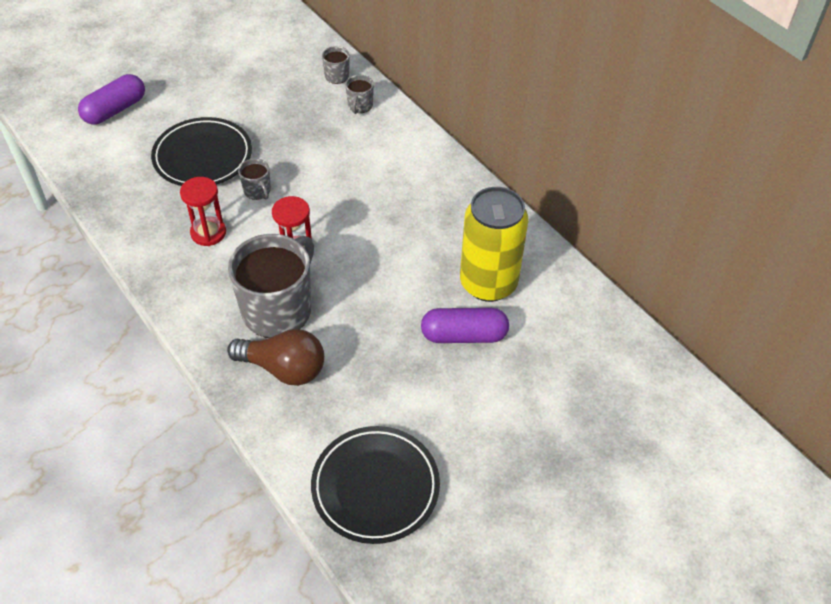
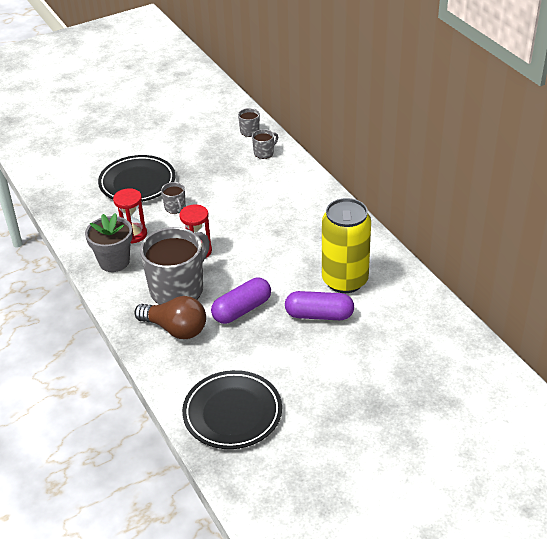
camera: 10 degrees right, 10 degrees down
purple capsule [78,74,145,125] -> purple capsule moved to [211,278,271,324]
grey mug [345,75,374,114] -> grey mug turned 150 degrees counterclockwise [252,129,278,159]
none -> grey flower pot [85,213,133,272]

